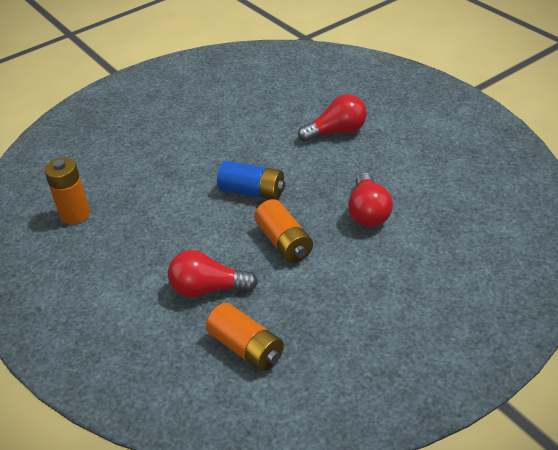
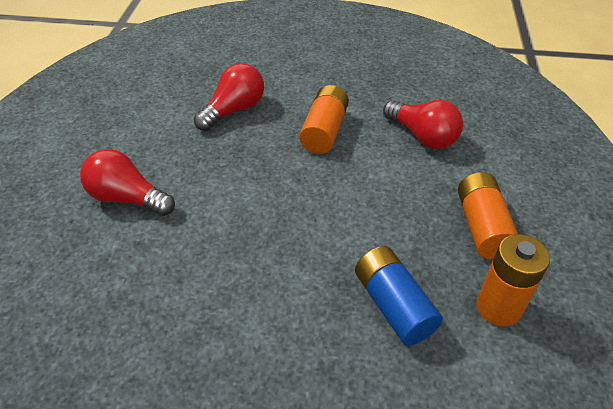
camera: 140 degrees left, 5 degrees up
orange battery [206,303,284,371] -> orange battery moved to [458,172,518,259]
blue battery [217,161,285,200] -> blue battery moved to [355,246,443,346]

